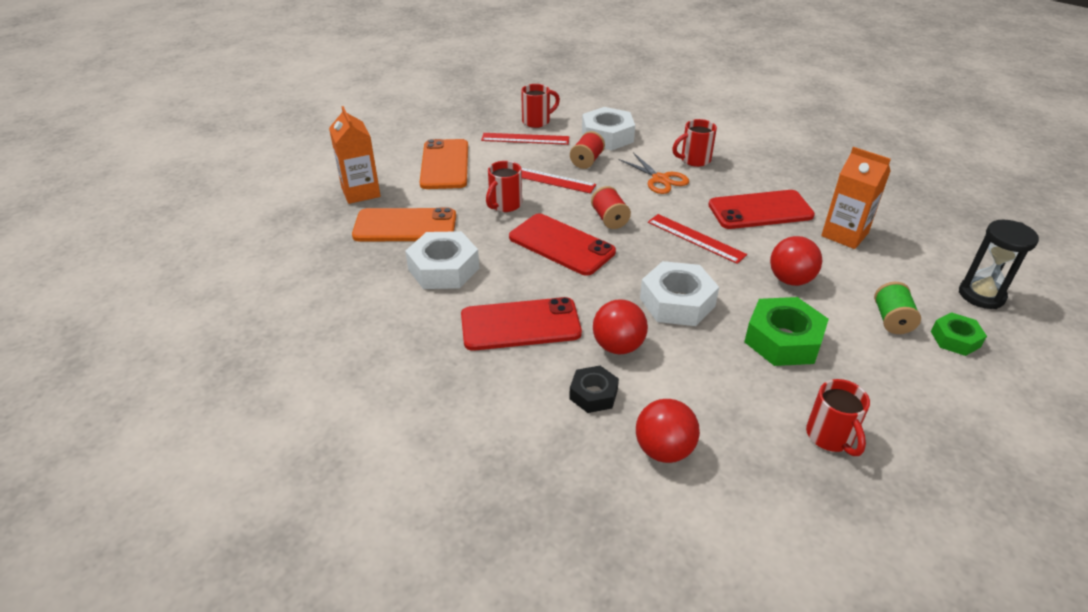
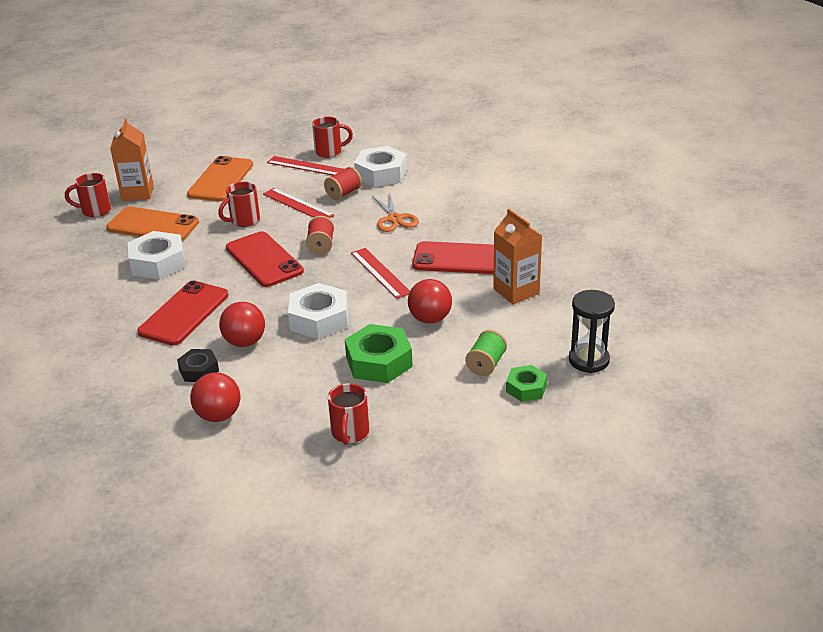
camera: 20 degrees right, 5 degrees down
red phone [461,297,582,351] -> red phone turned 75 degrees counterclockwise [137,281,228,345]
red mug [672,119,717,167] -> red mug moved to [65,173,111,217]

